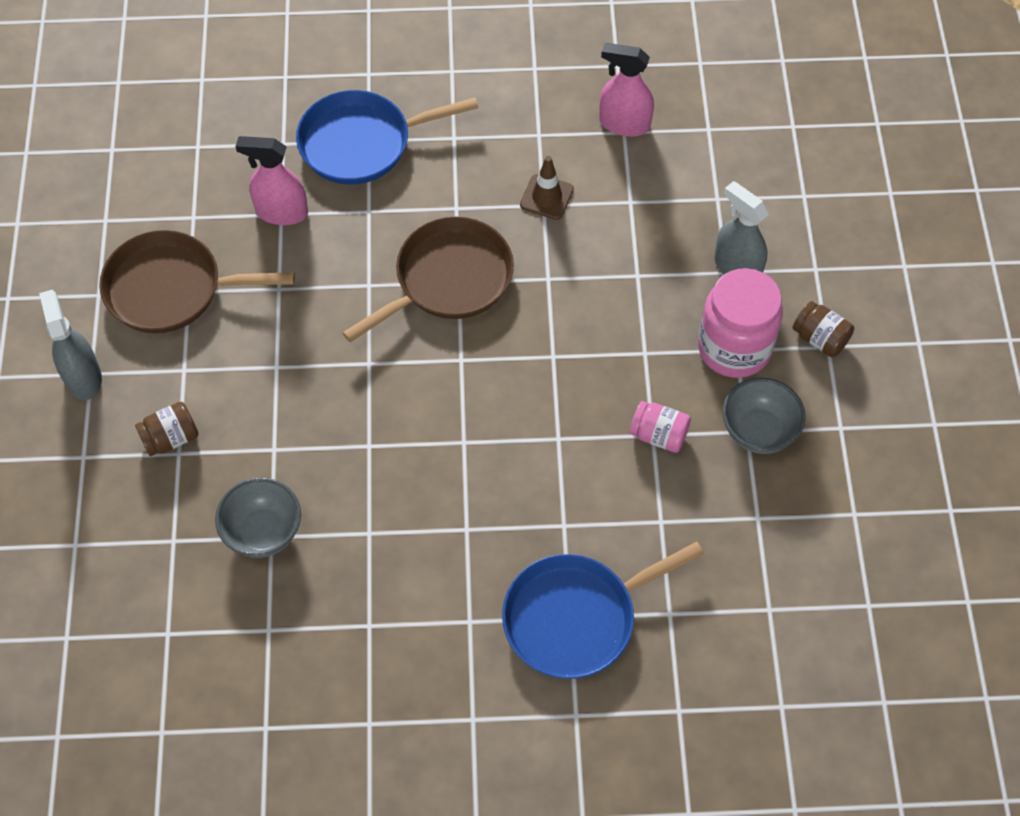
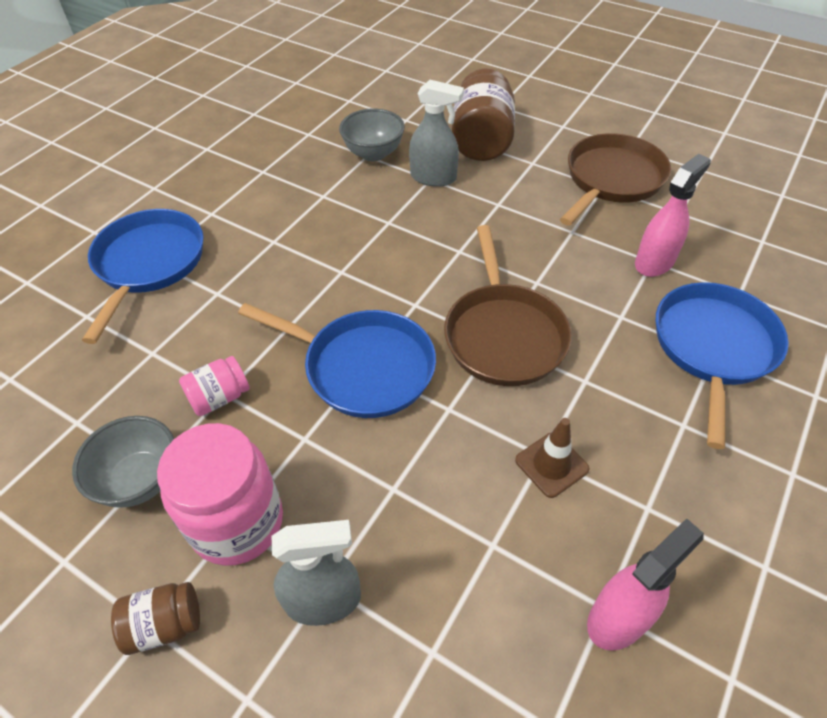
camera: 125 degrees right, 10 degrees down
grey spray bottle [39,290,102,400] -> grey spray bottle moved to [409,80,464,187]
brown jar [135,402,198,456] -> brown jar [452,69,515,161], size x1.93
none -> blue pan [238,303,436,418]

